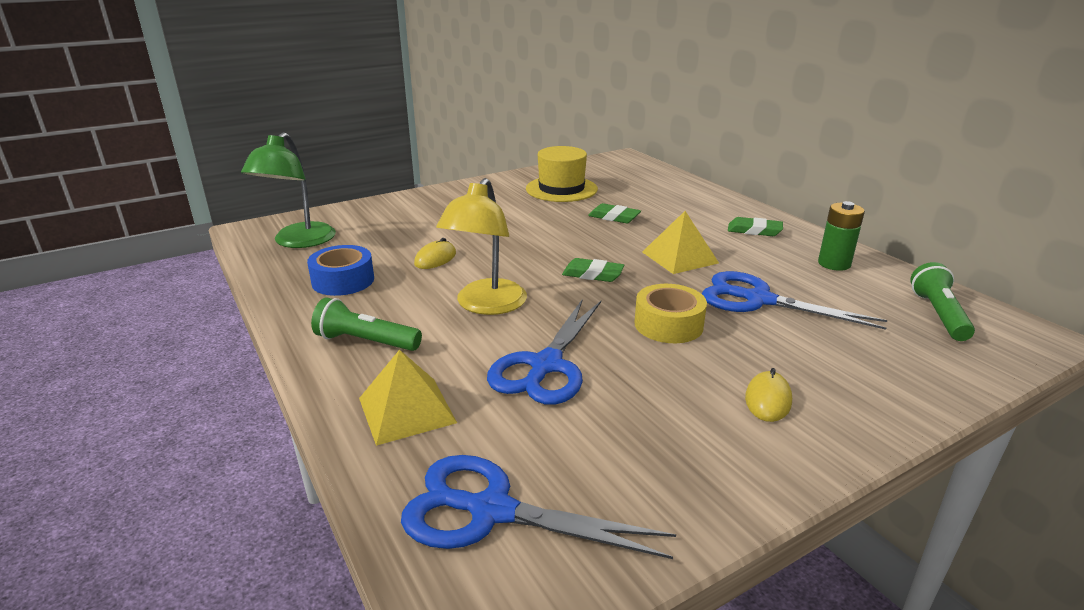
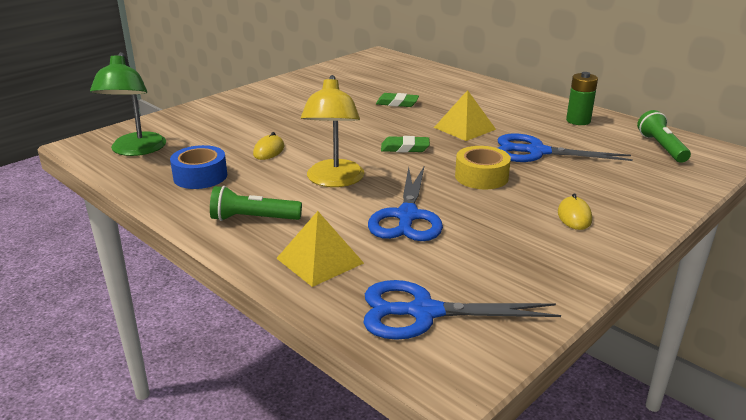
camera: 15 degrees left, 0 degrees up
yellow hat [526,146,598,202] -> none
green eraser [728,217,783,236] -> none

